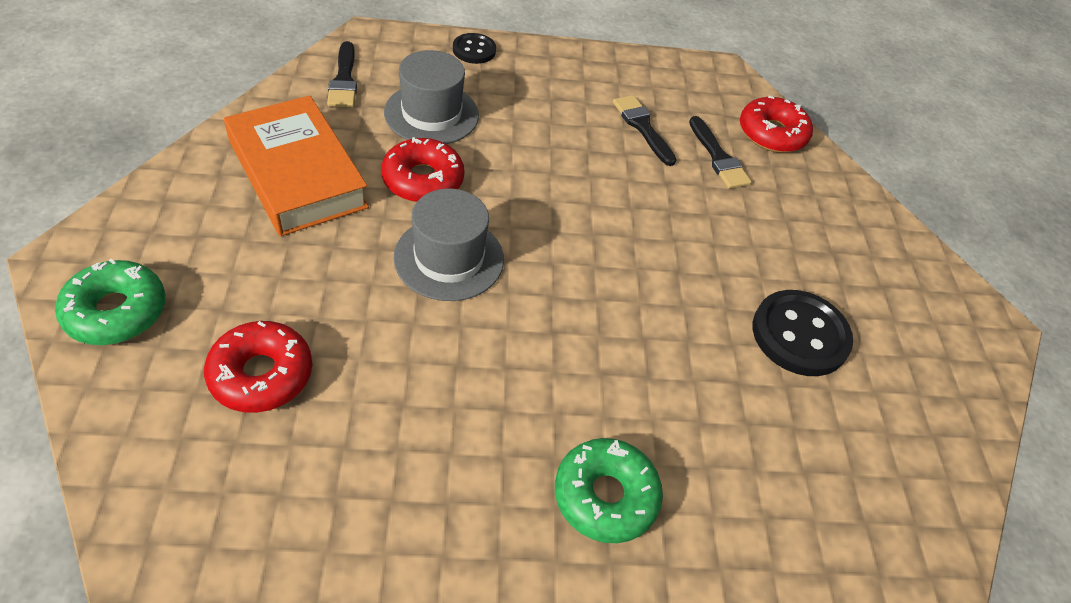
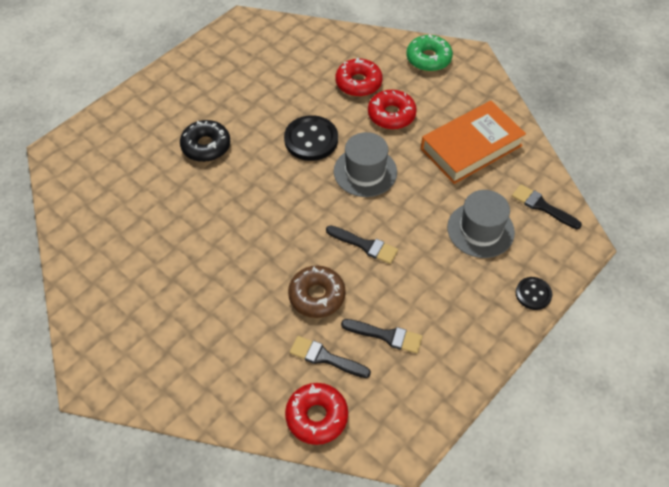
camera: 140 degrees right, 5 degrees up
orange book [224,96,369,236] -> orange book turned 45 degrees counterclockwise [421,101,526,184]
red donut [381,137,465,202] -> red donut moved to [368,90,417,129]
green donut [555,438,663,543] -> black donut [180,120,230,162]
black button [753,290,853,376] -> black button moved to [284,115,338,161]
none -> brown donut [288,266,346,318]
none -> black brush [326,225,398,264]

